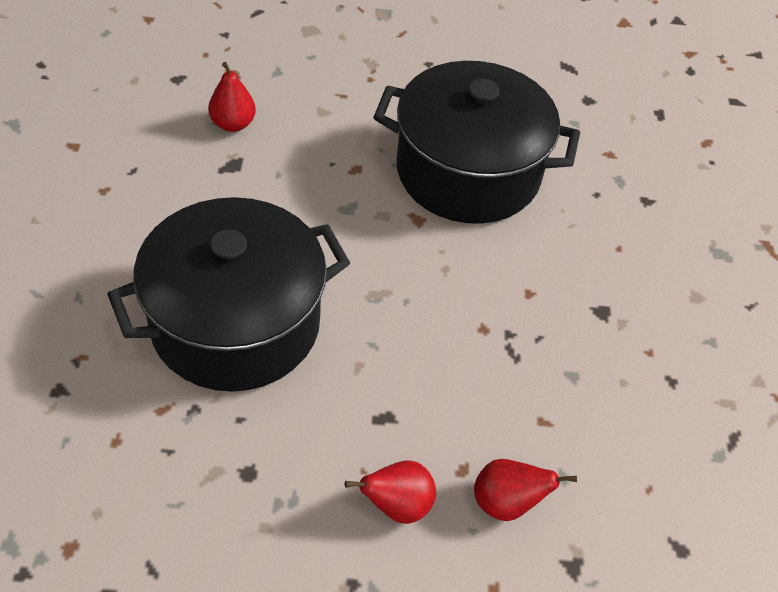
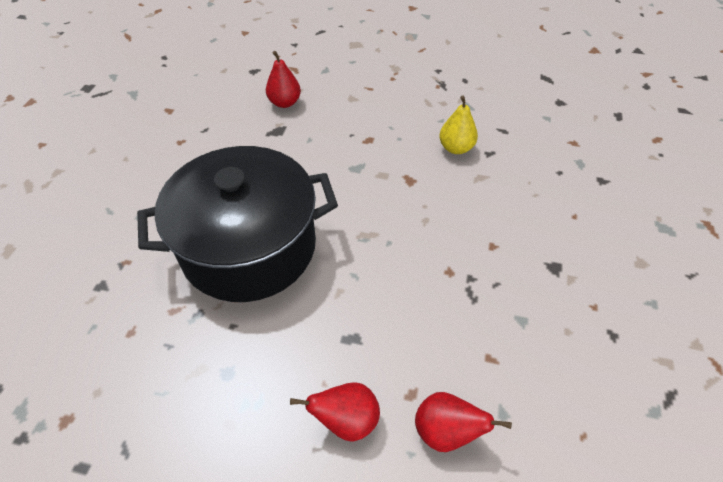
camera: 15 degrees right, 0 degrees up
black pot [373,61,580,224] -> yellow pear [439,96,478,154]

